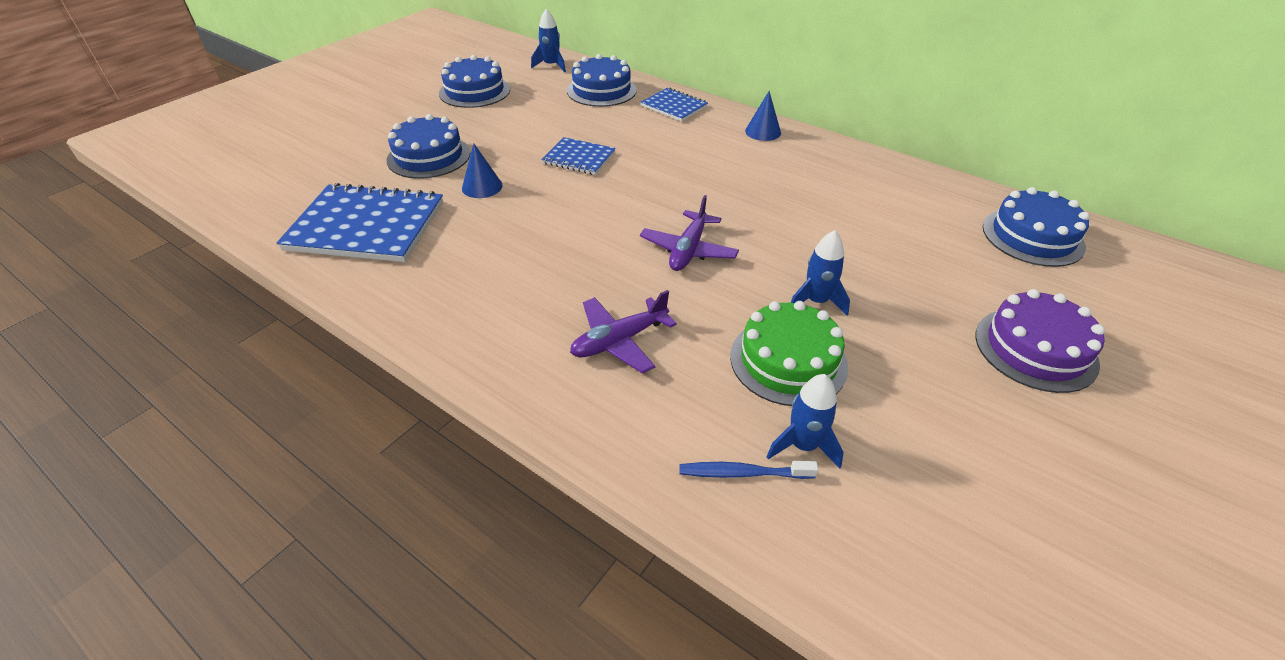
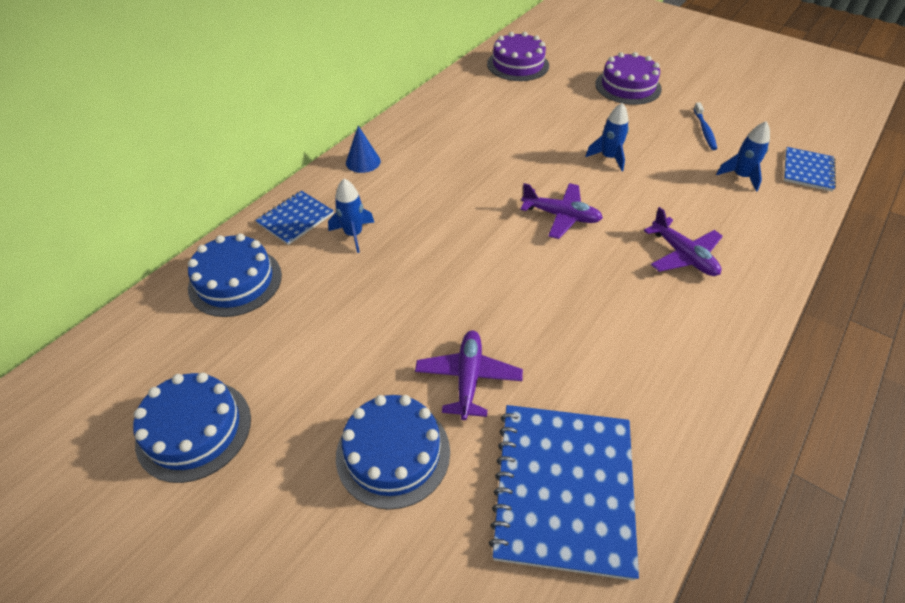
camera: 90 degrees left, 5 degrees up
blue cone [462,143,503,198] -> purple plane [415,330,523,420]
blue rocket [531,9,566,72] -> blue rocket moved to [328,179,374,253]
blue notebook [541,137,616,175] -> blue notebook moved to [784,147,836,191]
blue toothbrush [679,461,818,479] -> blue toothbrush moved to [694,103,717,150]
green cake [730,301,848,406] -> none
blue cake [983,187,1090,267] -> purple cake [487,32,549,81]

